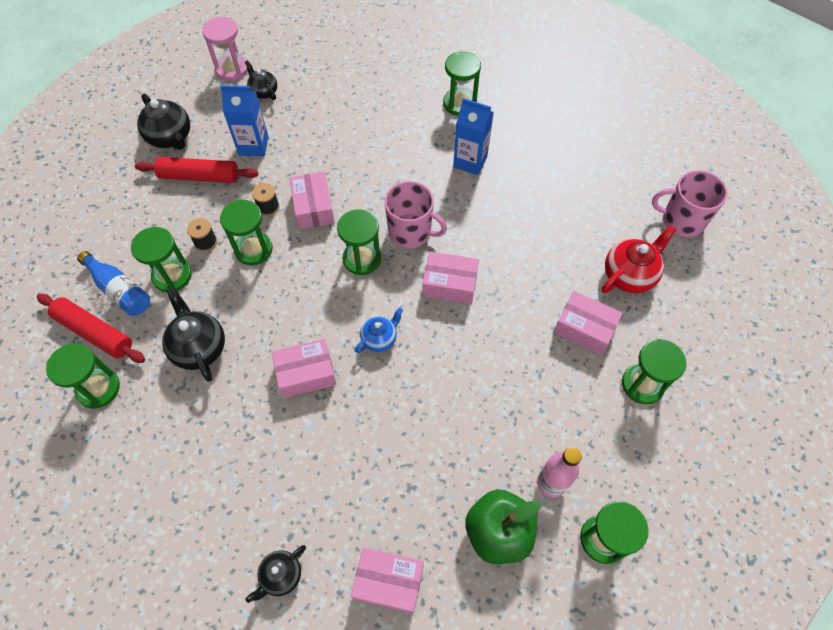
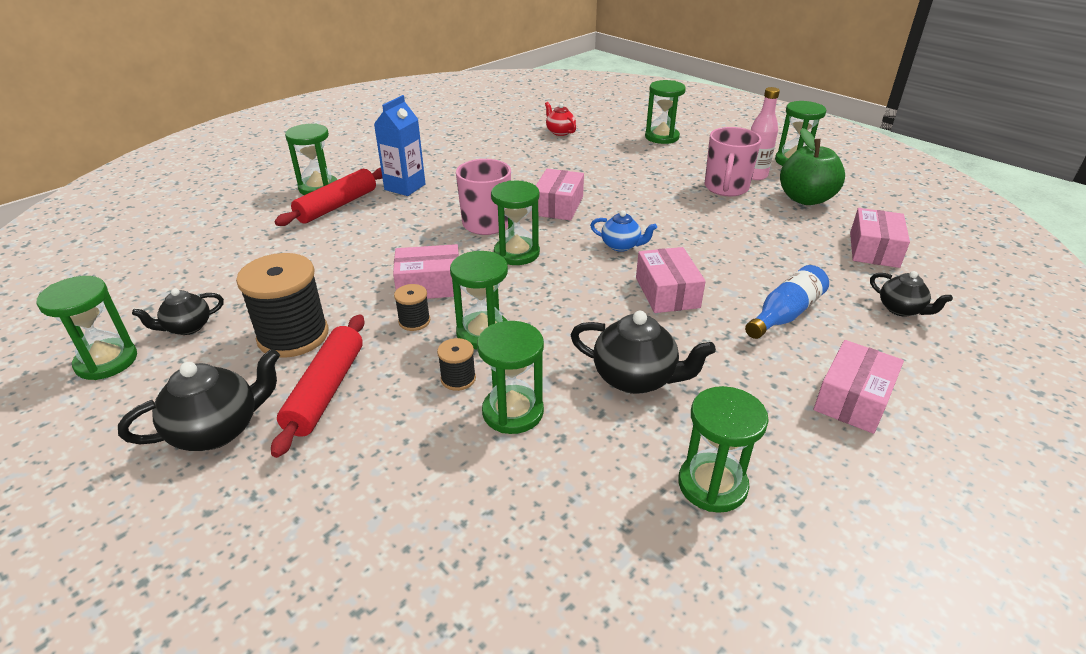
camera: 85 degrees left, 25 degrees down
red rolling pin [37,294,145,363] -> red rolling pin moved to [275,168,382,226]
blue bottle [77,251,150,316] -> blue bottle moved to [745,265,829,339]
black teapot [162,287,225,382] -> black teapot turned 135 degrees counterclockwise [571,311,716,394]
pink hourglass [202,17,248,81] -> green hourglass [37,276,137,380]
blue carton [220,85,269,156] -> black spool [236,253,329,358]
blue teapot [355,308,403,353] -> blue teapot turned 150 degrees clockwise [590,210,657,252]
pink box [554,291,623,355] -> pink box moved to [814,340,904,434]
red teapot [601,225,676,293] -> red teapot [545,102,576,136], size x0.62
pink mug [652,170,728,237] -> pink mug moved to [705,127,761,196]

